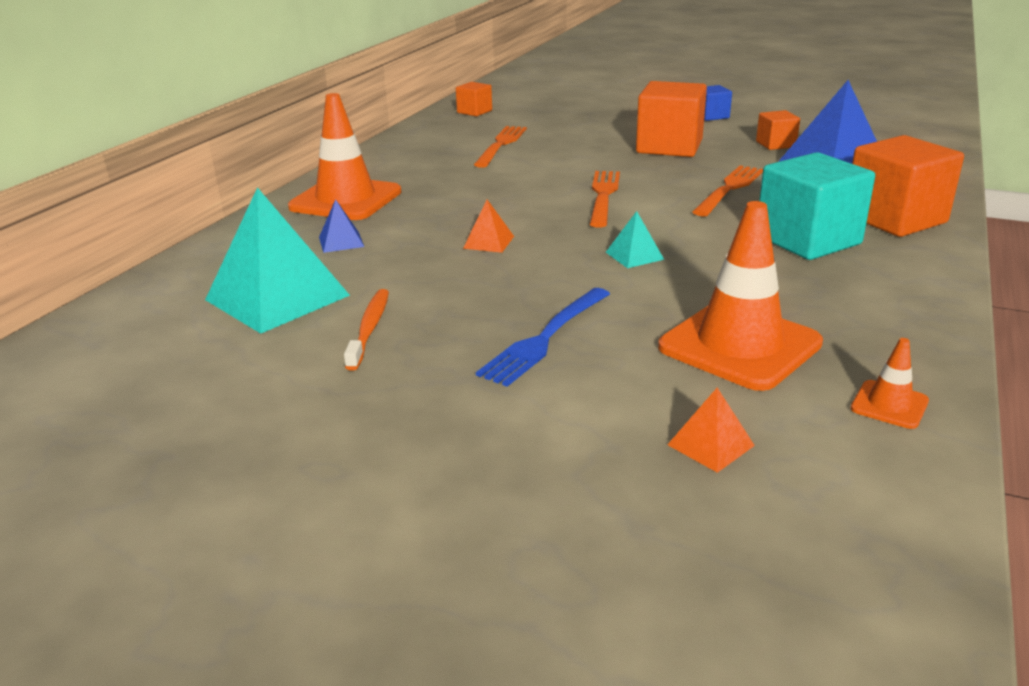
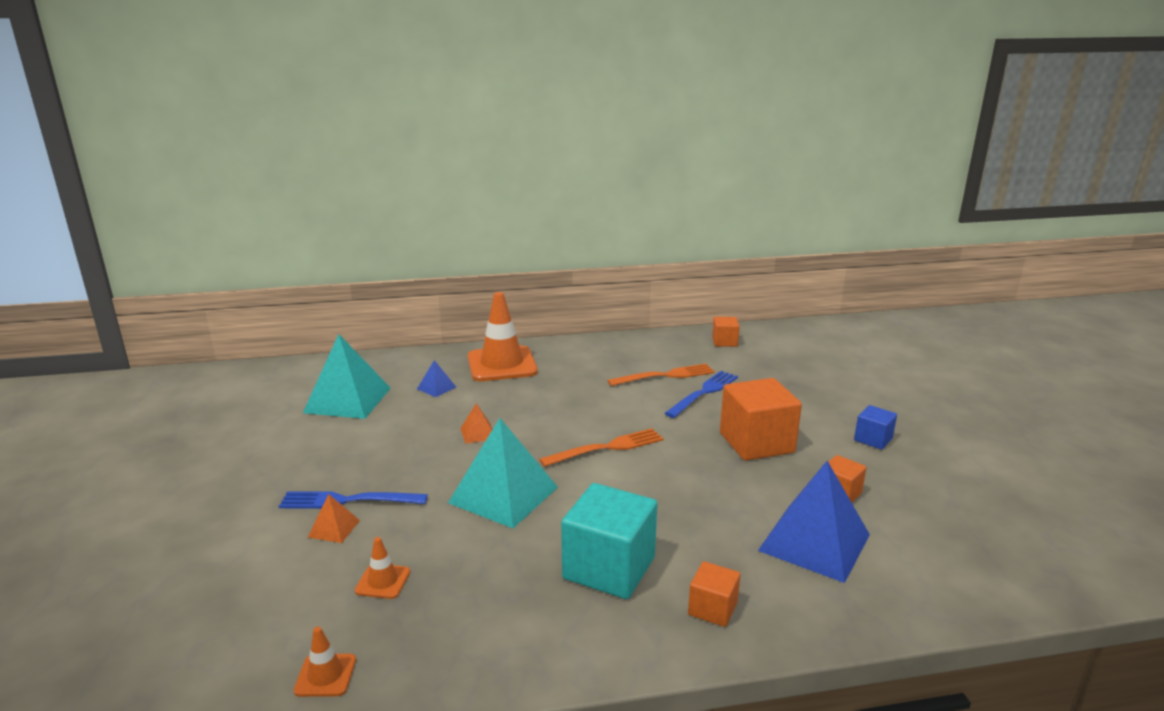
camera: 55 degrees right, 5 degrees down
orange toothbrush [344,289,389,371] -> none
turquoise pyramid [606,211,664,268] -> turquoise pyramid [448,418,558,528], size x2.25
orange traffic cone [658,201,823,391] -> orange traffic cone [355,537,410,599], size x0.45
orange pyramid [667,388,755,473] -> orange pyramid moved to [308,494,360,543]
orange fork [693,165,763,217] -> none
orange cube [852,135,964,237] -> orange cube [688,561,740,627], size x0.52
none -> blue fork [664,371,738,418]

